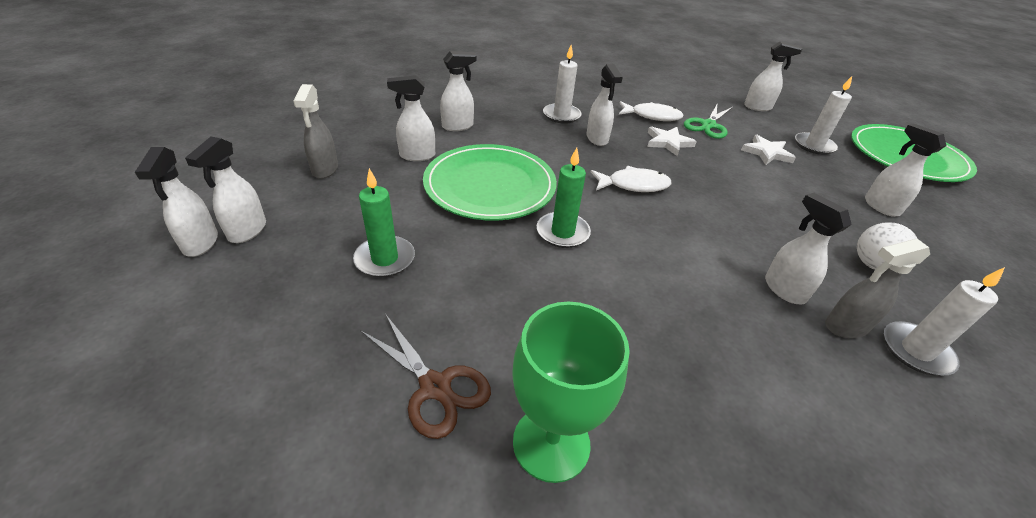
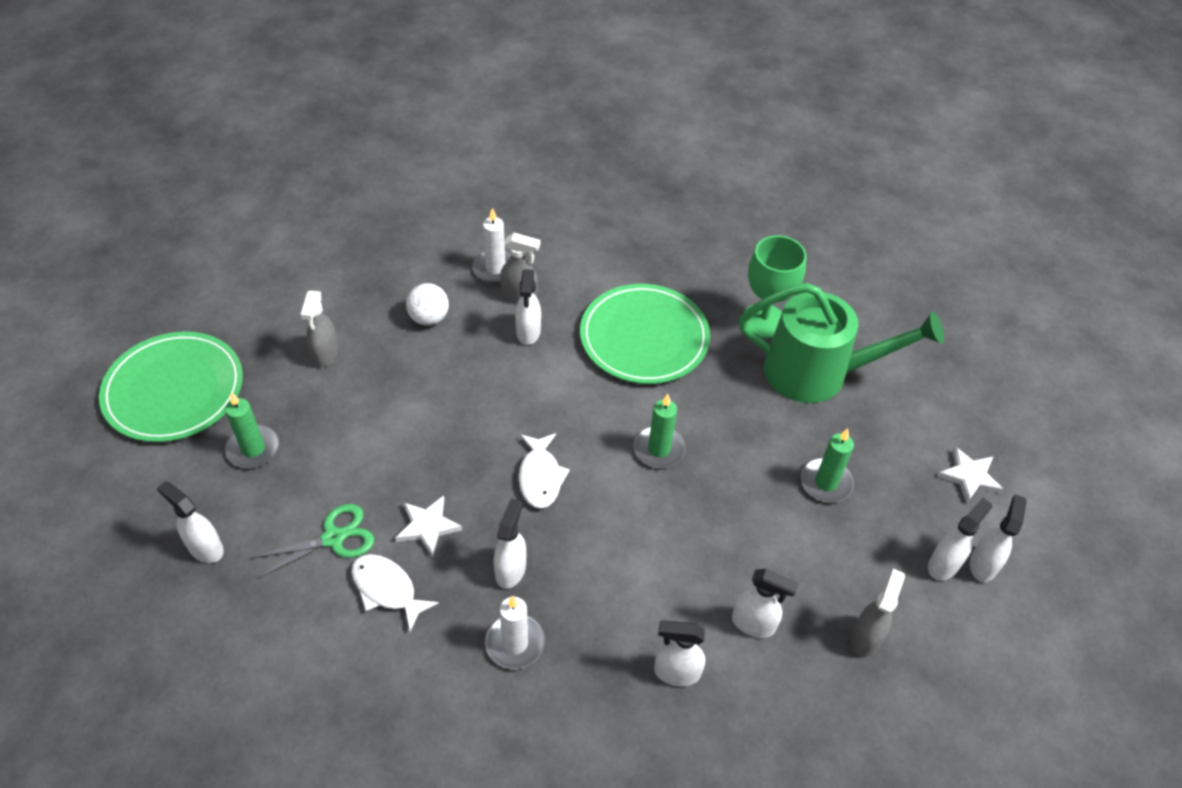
camera: 150 degrees left, 10 degrees up
brown scissors [360,314,491,439] -> green watering can [739,283,944,403]
green plate [423,144,557,221] -> green plate moved to [580,284,710,384]
white fish [591,166,671,192] -> white fish turned 120 degrees counterclockwise [518,433,570,509]
white star [741,134,796,165] -> white star moved to [937,447,1003,503]
white candle [795,76,852,155] -> green candle [225,392,280,468]
white spray bottle [865,124,946,217] -> grey spray bottle [300,291,339,367]

